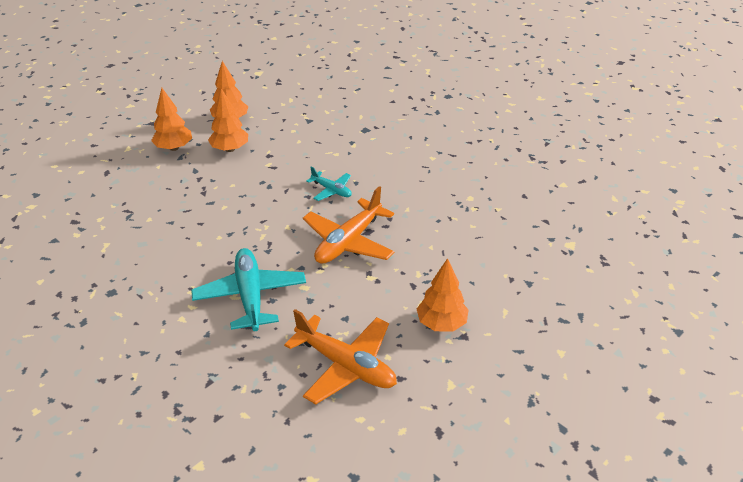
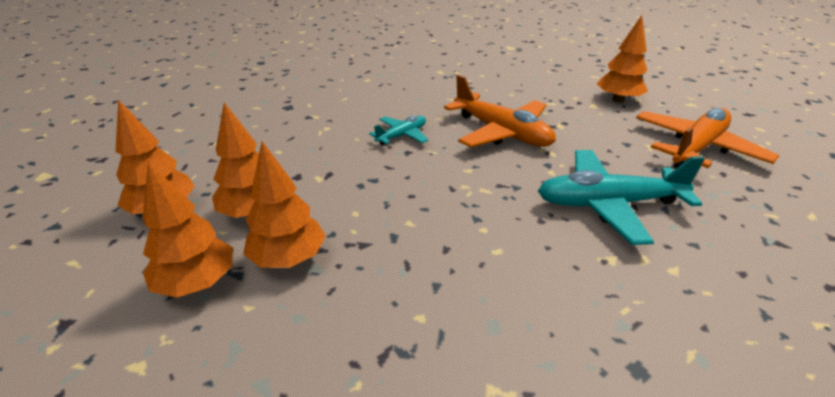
camera: 80 degrees left, 5 degrees down
none -> orange tree [243,141,326,268]

